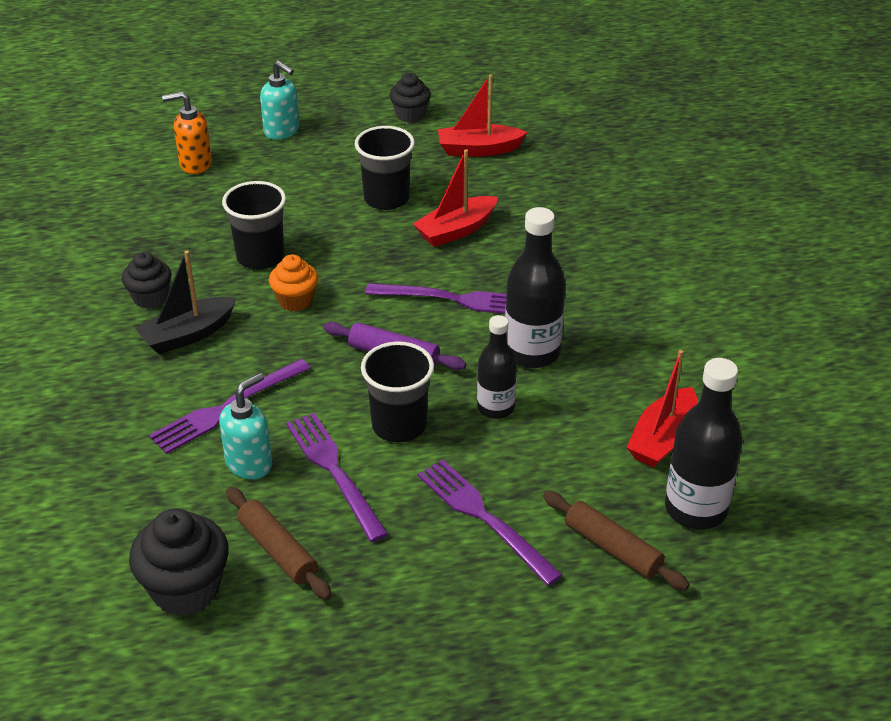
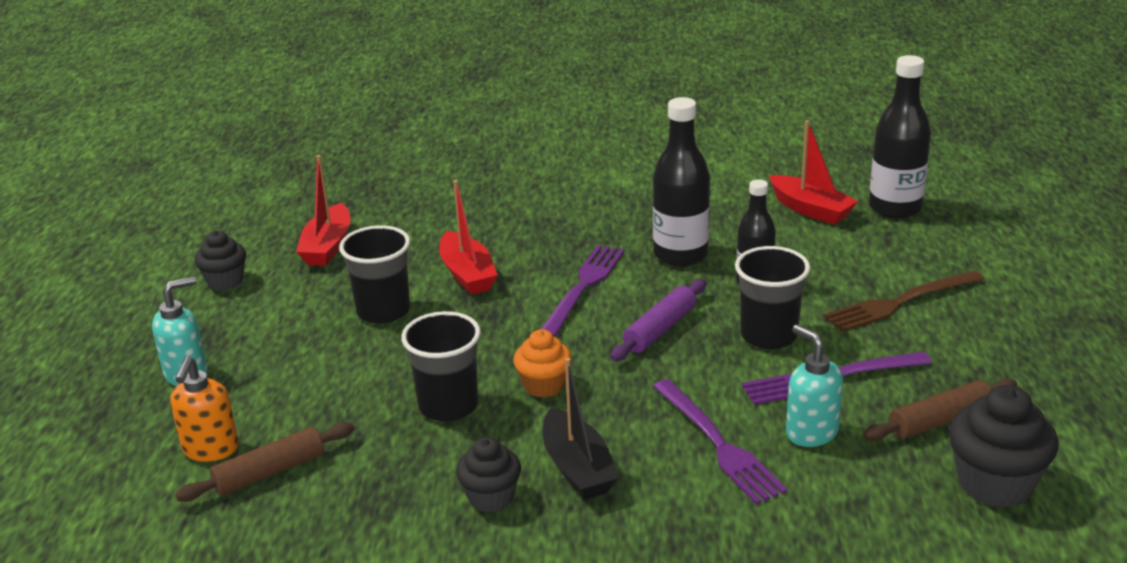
camera: 75 degrees left, 10 degrees down
purple fork [418,459,563,586] -> brown fork [823,270,984,332]
brown rolling pin [543,491,690,591] -> brown rolling pin moved to [175,422,354,502]

